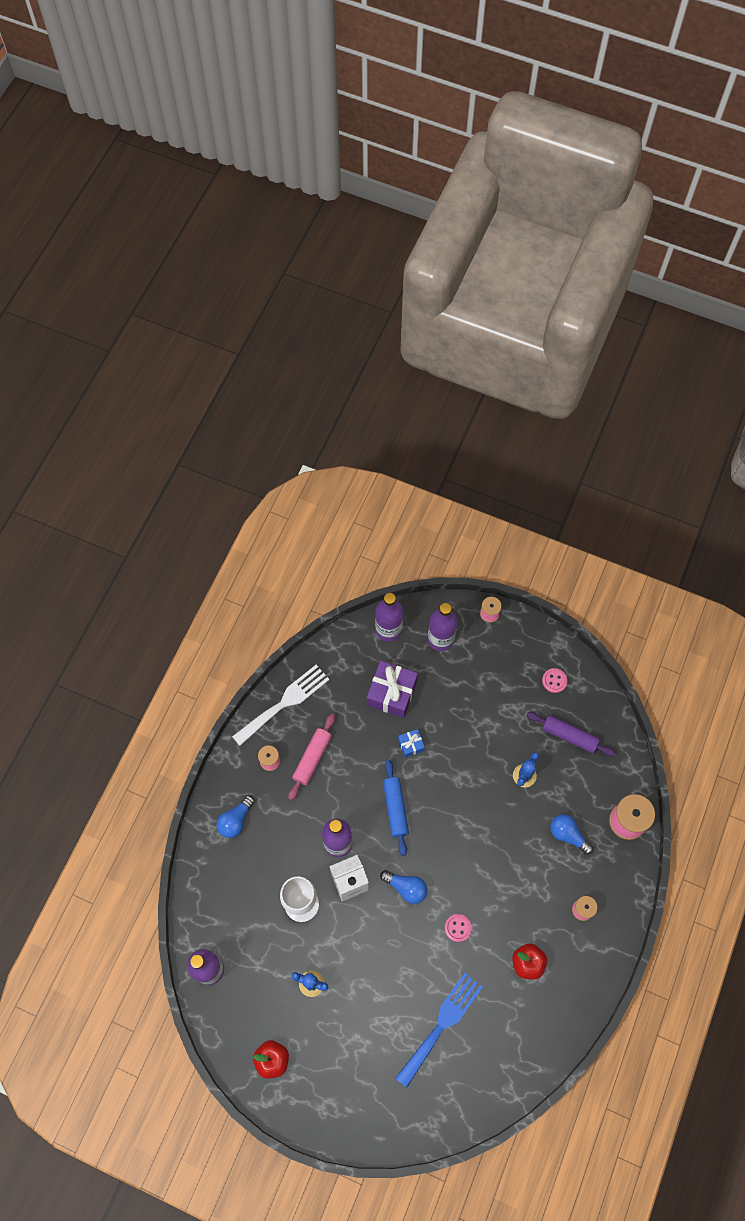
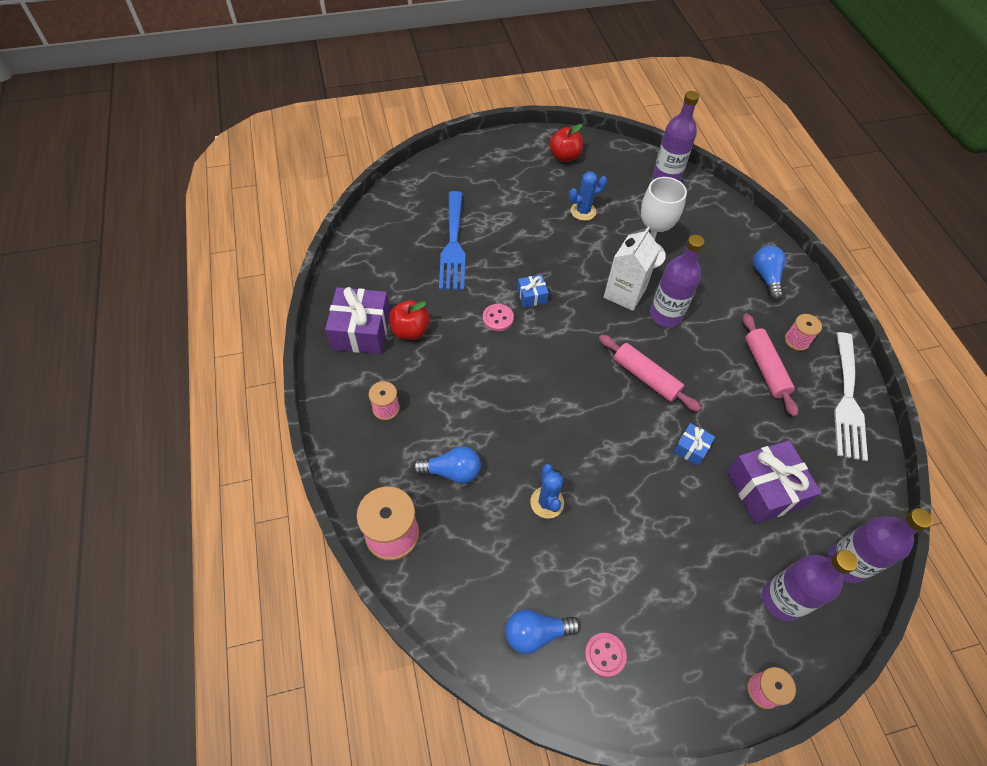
camera: 140 degrees right, 10 degrees down
blue light bulb [380,870,427,904] -> blue light bulb moved to [505,609,581,654]
blue rolling pin [383,759,409,856] -> pink rolling pin [599,334,701,412]
purple rolling pin [526,712,616,757] -> none
none -> purple gift [325,287,390,354]
none -> blue gift [517,275,549,307]

